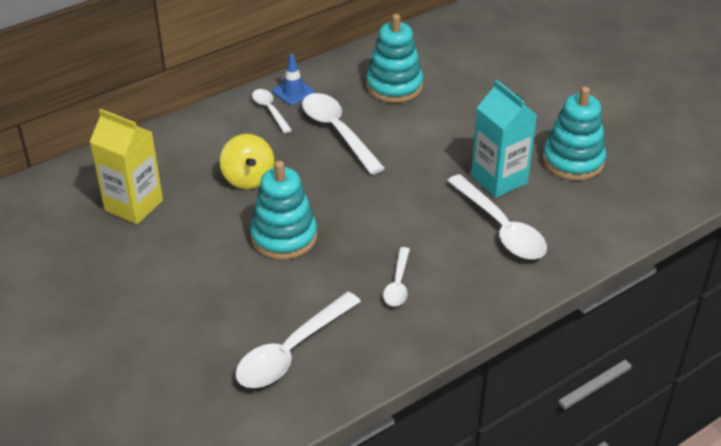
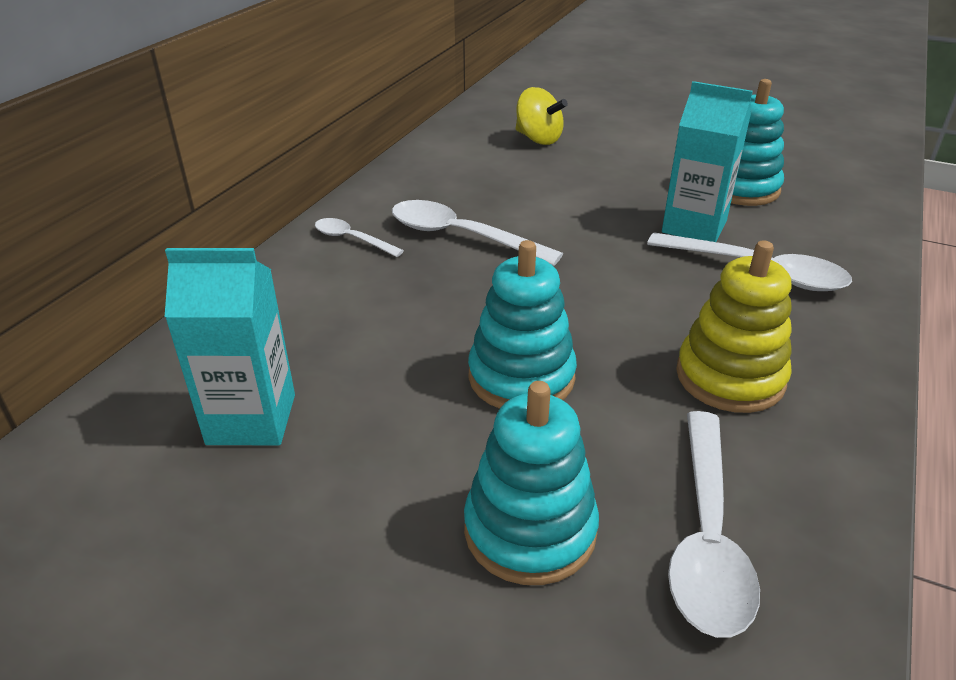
camera: 30 degrees left, 5 degrees down
yellow carton [90,109,163,224] -> turquoise carton [165,248,295,445]
yellow spinning top [220,134,274,189] -> yellow spinning top moved to [516,87,568,145]
blue traffic cone [272,54,315,105] -> none
turquoise stacking toy [366,14,423,103] -> turquoise stacking toy moved to [464,381,599,585]
white spoon [383,247,410,306] -> yellow stacking toy [676,241,792,413]

